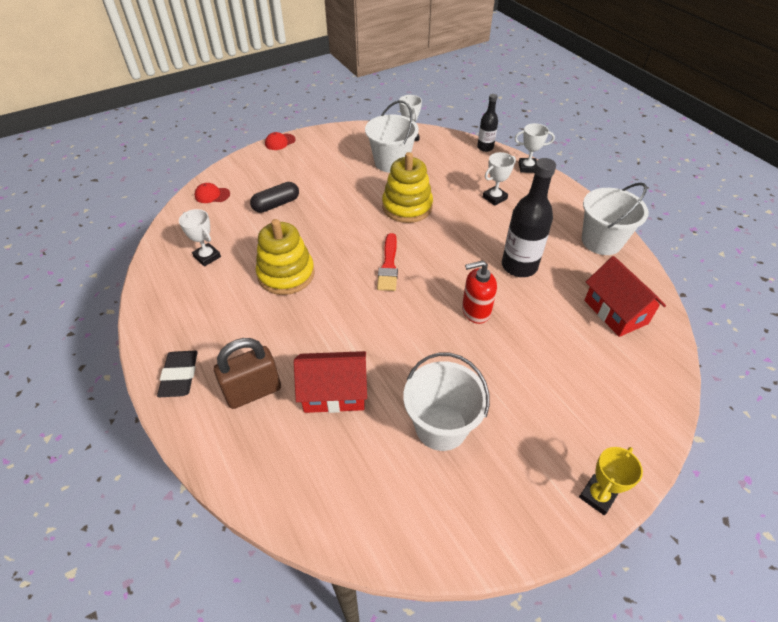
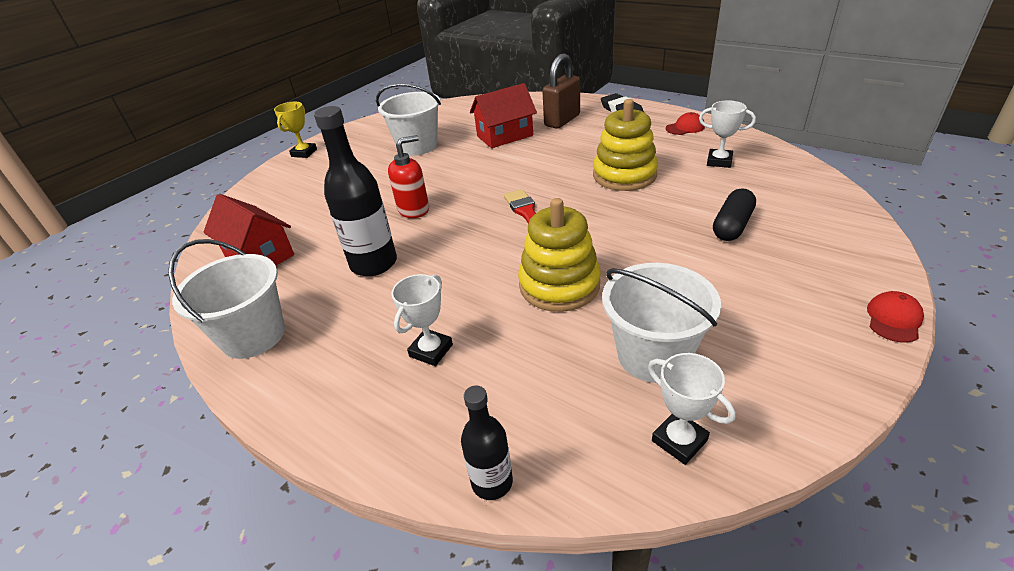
camera: 160 degrees right, 10 degrees down
red cap [195,183,230,203] -> red cap moved to [666,112,705,135]
white trophy [515,123,555,173] -> none

